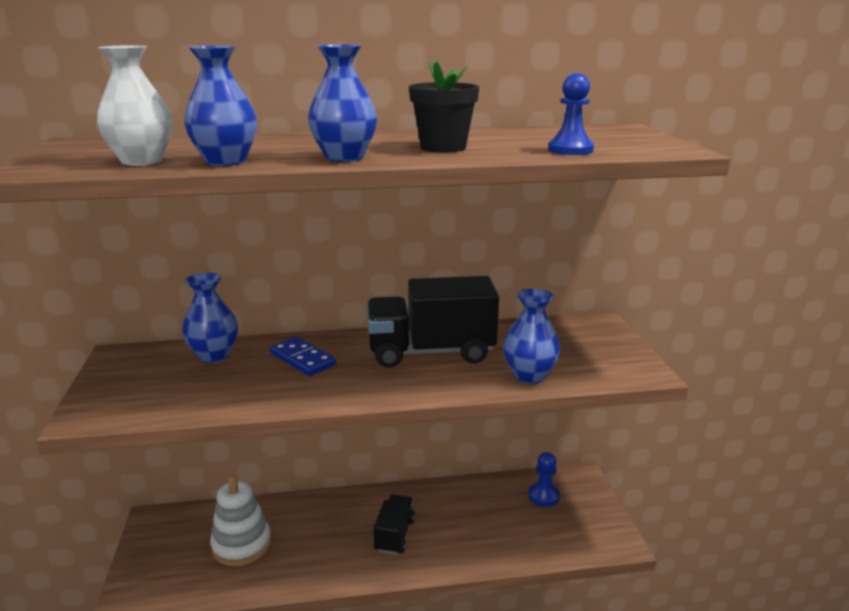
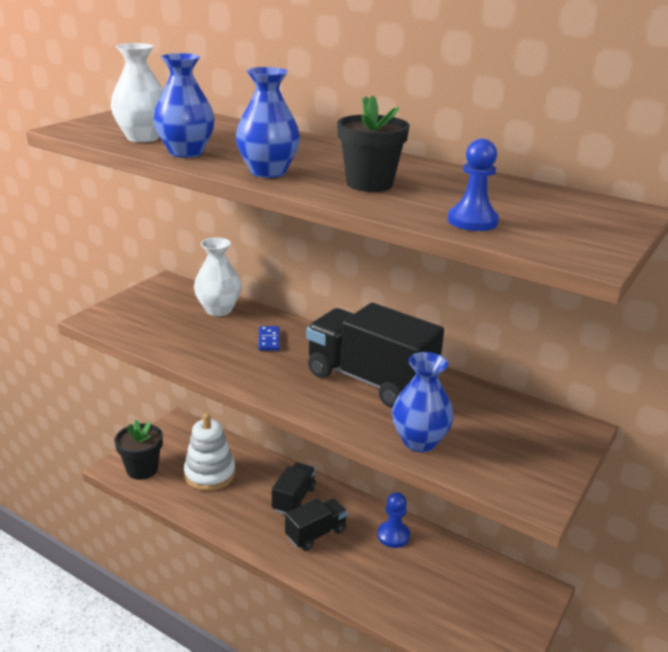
camera: 40 degrees right, 5 degrees up
blue vase [182,273,238,363] -> white vase [194,237,241,316]
blue domino [270,337,336,376] -> blue domino [258,326,280,351], size x0.66
blue pawn [528,452,560,507] -> blue pawn moved to [377,492,410,548]
none -> black flower pot [114,420,163,480]
none -> black truck [272,462,316,514]

